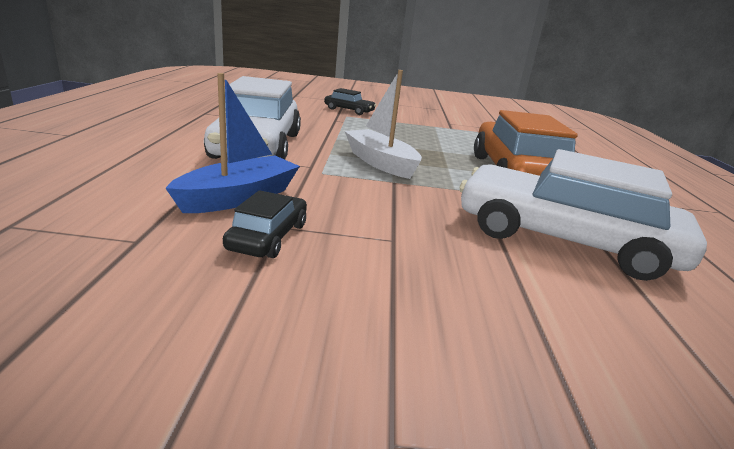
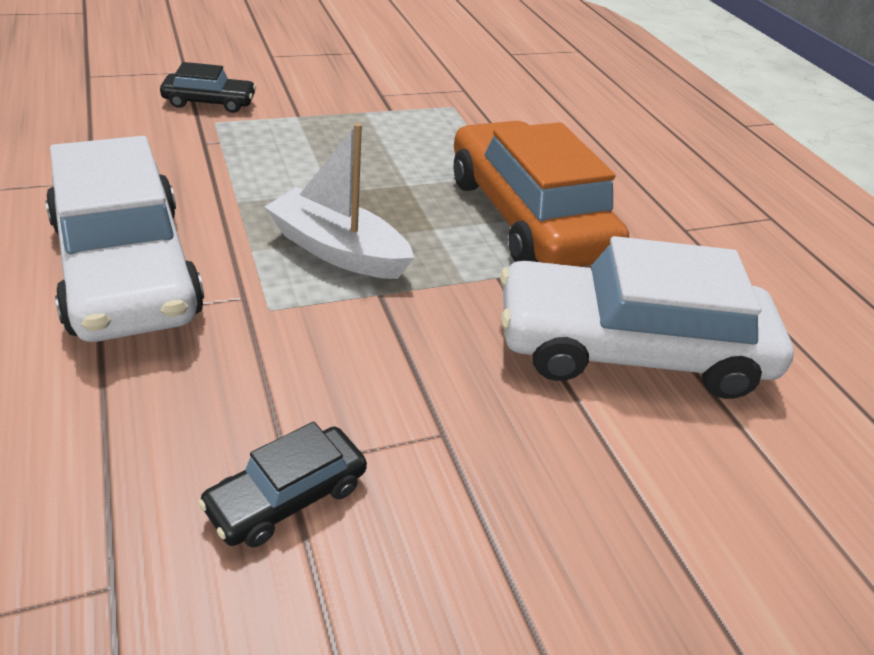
camera: 25 degrees left, 15 degrees up
blue boat [166,73,300,213] -> none
black car [223,190,307,258] -> black car turned 120 degrees counterclockwise [198,422,367,548]

